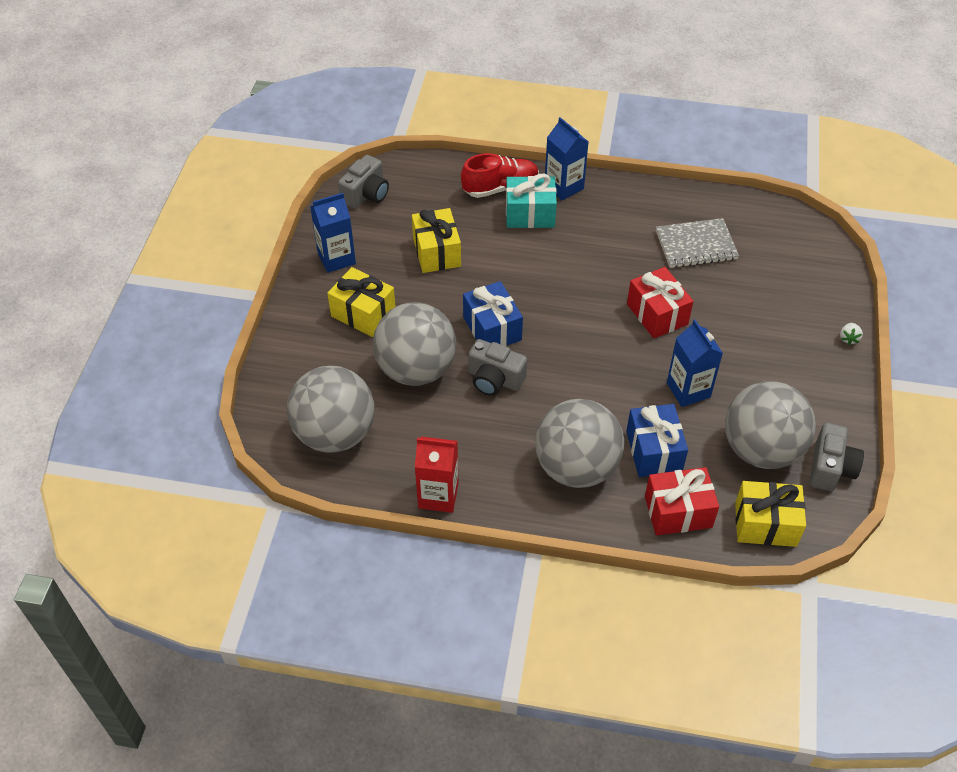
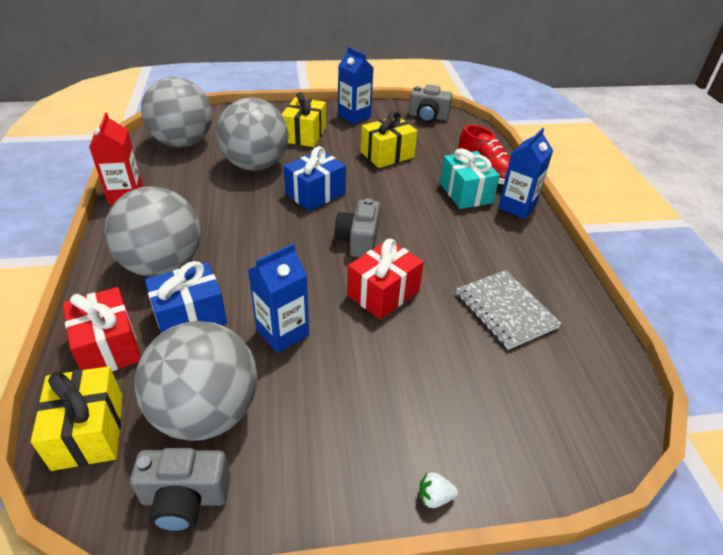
camera: 70 degrees right, 10 degrees down
grey camera [468,339,527,396] -> grey camera moved to [334,198,380,257]

